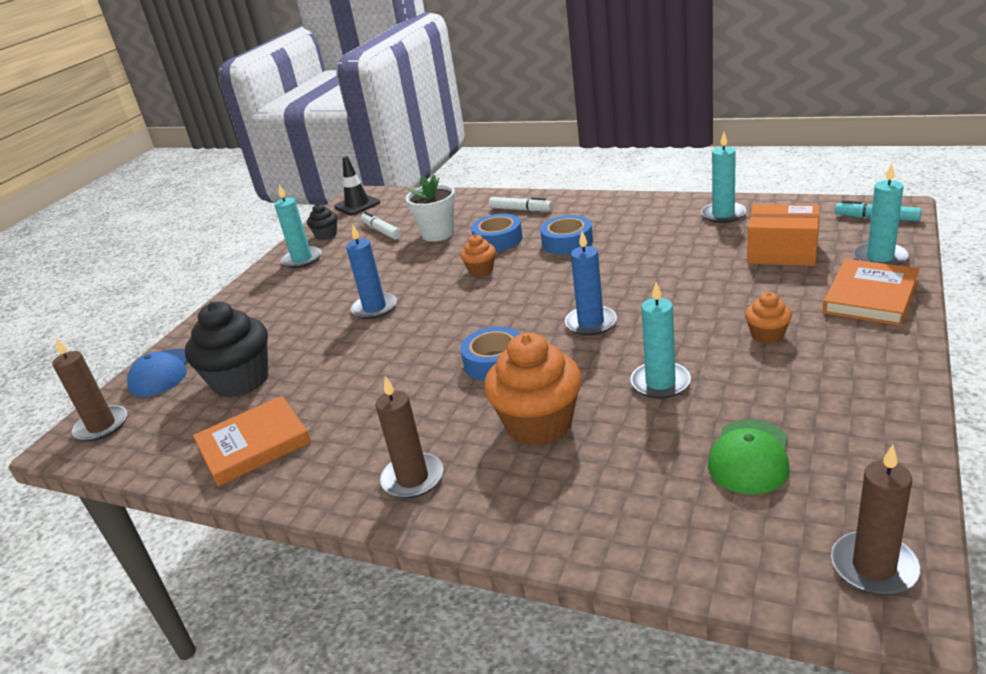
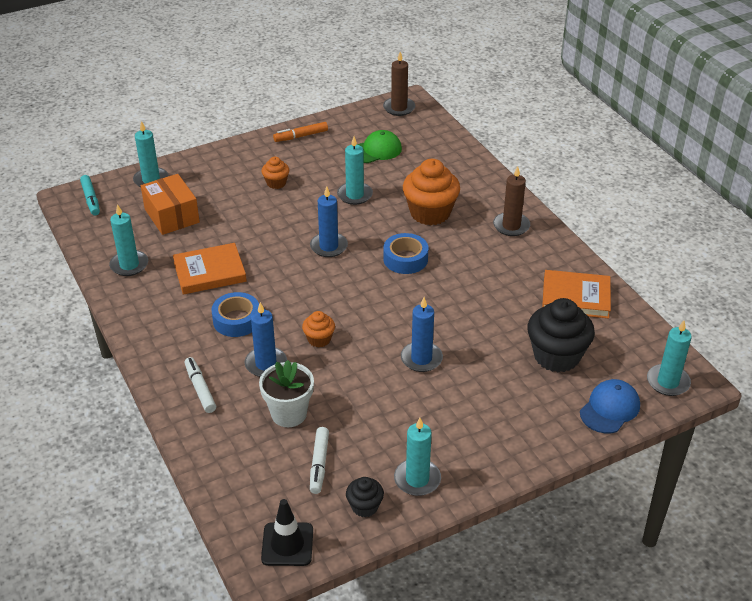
camera: 145 degrees left, 10 degrees up
brown candle [53,338,127,441] -> turquoise candle [647,321,692,396]
blue tape [471,214,523,251] -> blue candle [244,302,287,377]
orange book [823,259,920,326] -> orange book moved to [173,243,247,295]
none -> orange marker [273,122,328,142]

